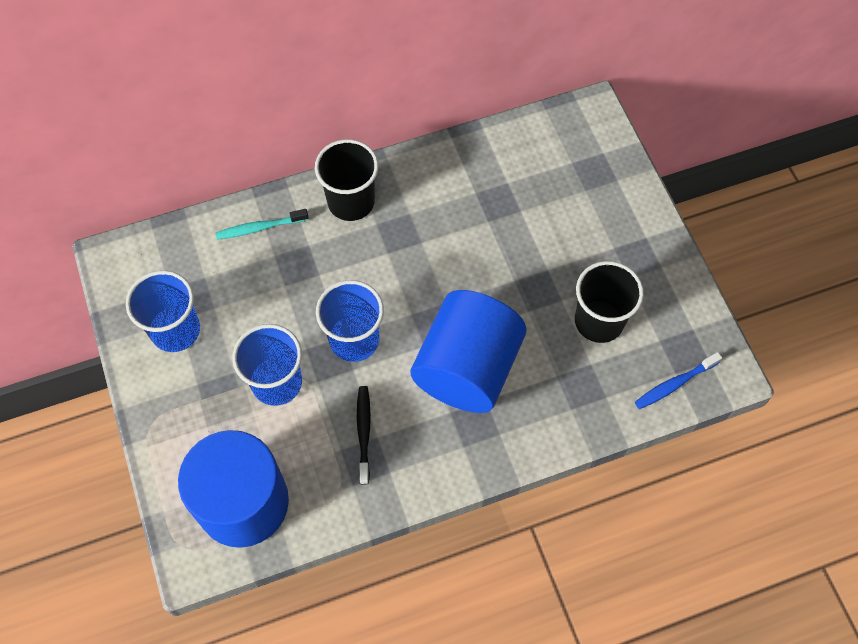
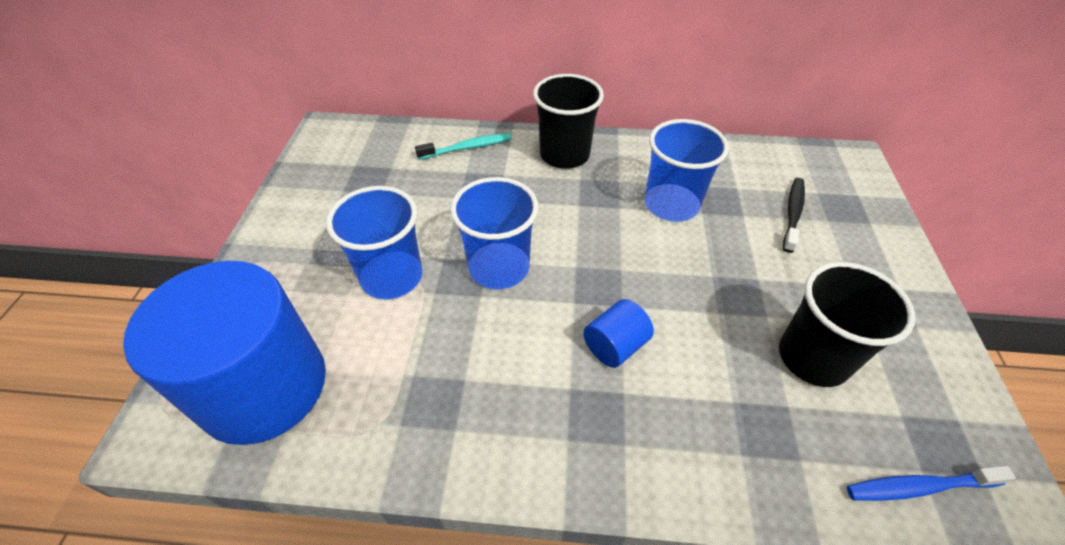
camera: 25 degrees right, 15 degrees down
blue cup [126,270,200,352] -> blue cup moved to [645,119,729,222]
turquoise toothbrush [216,209,309,240] -> turquoise toothbrush turned 150 degrees clockwise [415,133,512,160]
black toothbrush [357,386,371,484] -> black toothbrush moved to [783,178,805,253]
blue cylinder [411,290,526,413] -> blue cylinder [583,299,654,368], size x0.41

